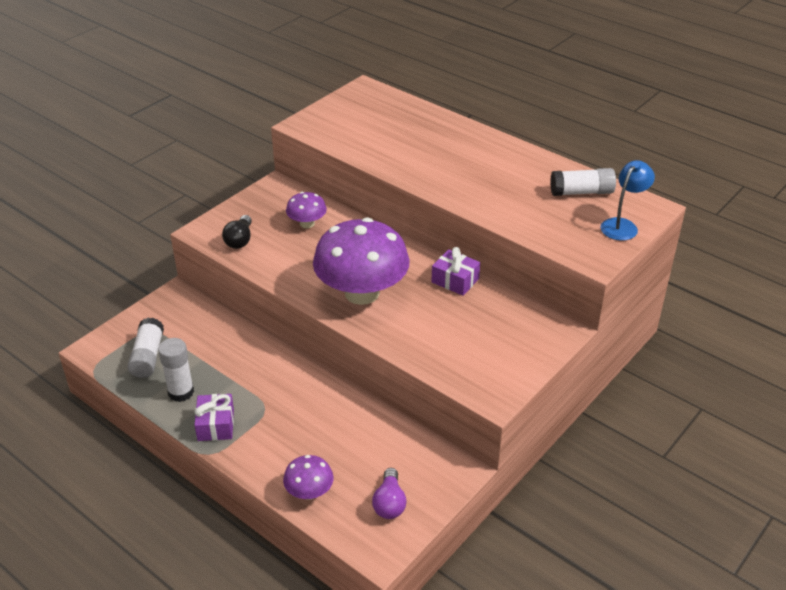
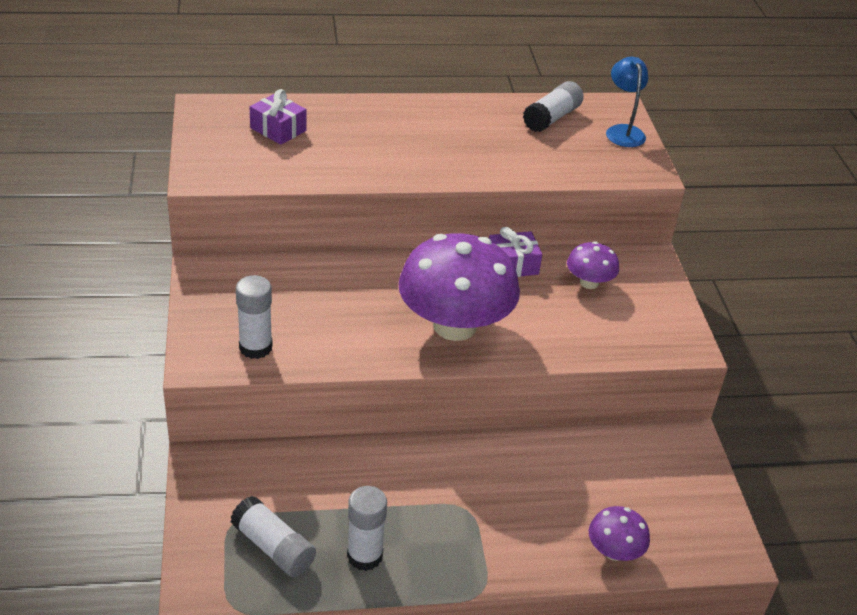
camera: 50 degrees left, 0 degrees up
purple gift [194,394,234,441] -> purple gift moved to [250,89,307,145]
black light bulb [222,215,252,249] -> white glue stick [236,275,273,359]
purple mushroom [286,192,327,228] -> purple mushroom moved to [567,241,619,289]
purple light bulb [372,468,406,519] -> none

